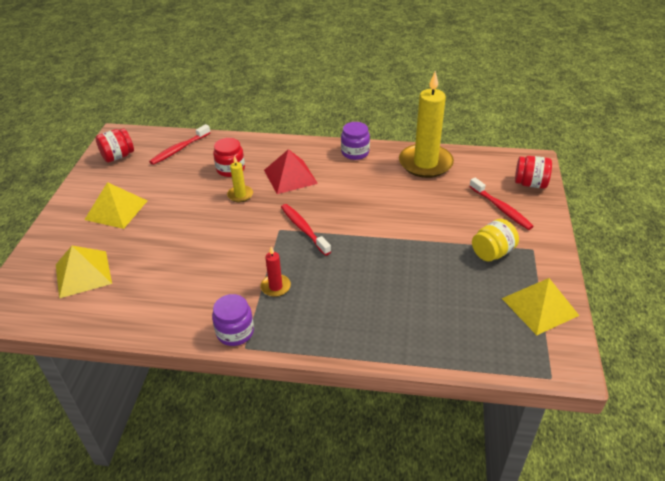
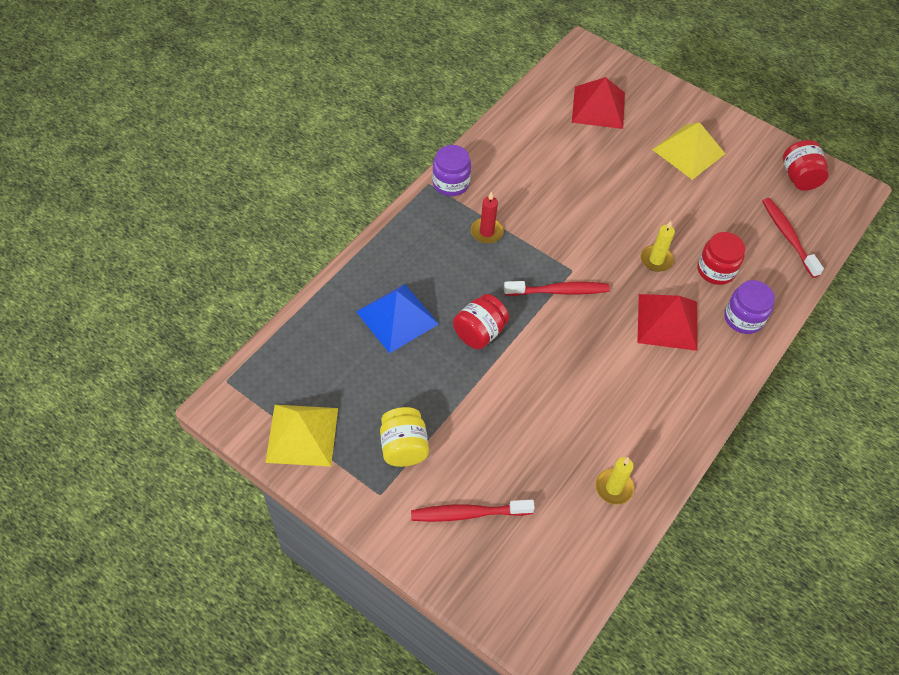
camera: 115 degrees right, 15 degrees up
yellow pyramid [56,246,112,298] -> red pyramid [572,77,625,129]
purple jar [341,122,370,160] -> purple jar moved to [724,280,775,334]
yellow candle [399,71,454,178] -> yellow candle [595,457,634,505], size x0.45
red jar [515,156,552,189] -> red jar moved to [453,294,509,349]
none -> blue pyramid [356,284,439,353]

